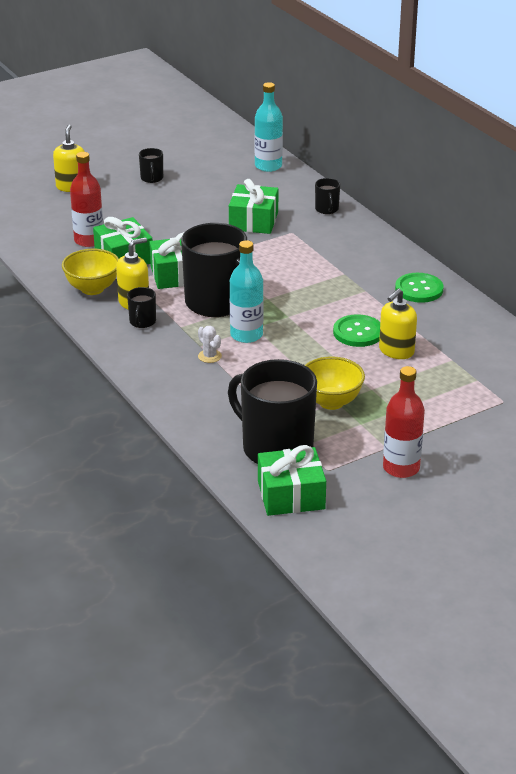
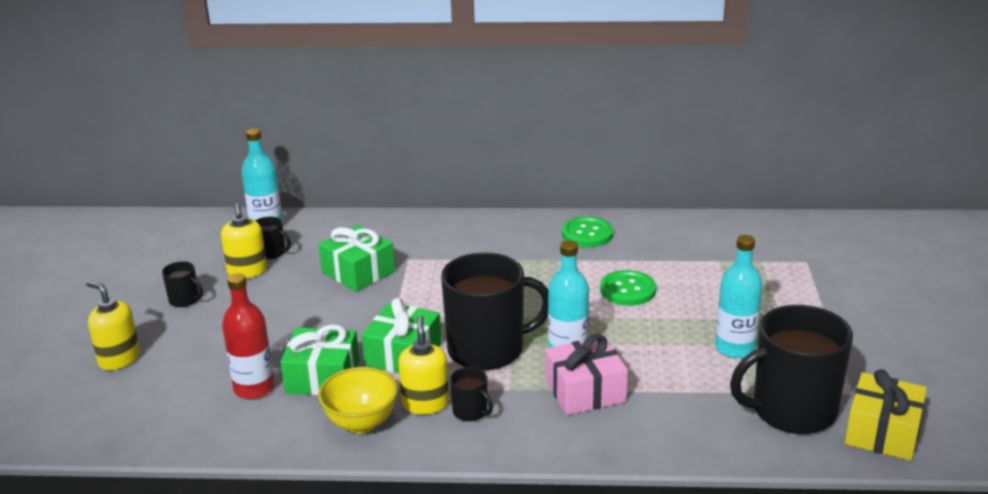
camera: 55 degrees left, 5 degrees down
white cactus [198,326,222,363] -> pink gift [545,334,628,415]
green gift [258,445,326,516] -> yellow gift [845,369,927,461]
yellow bowl [305,356,365,410] -> turquoise bottle [715,235,763,358]
black mug [315,178,340,214] -> black mug moved to [255,216,291,259]
yellow soap dispenser [379,288,417,359] -> yellow soap dispenser moved to [221,203,267,278]
red bottle [383,366,425,478] -> none

